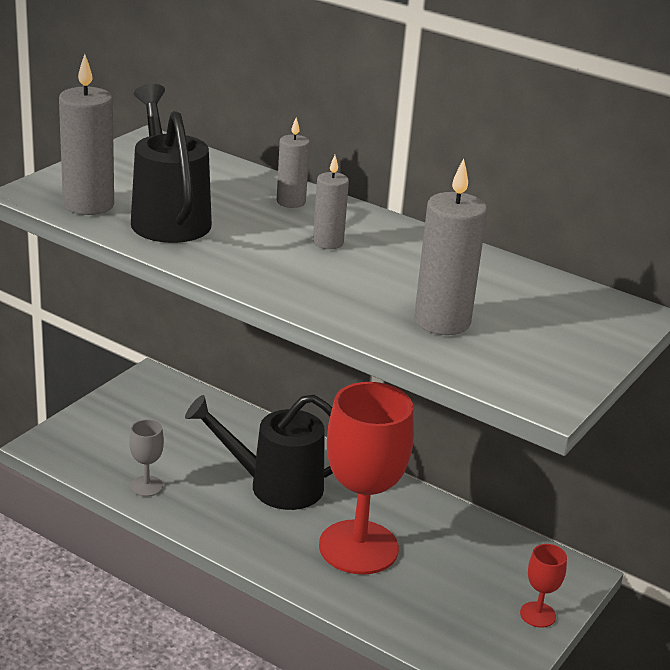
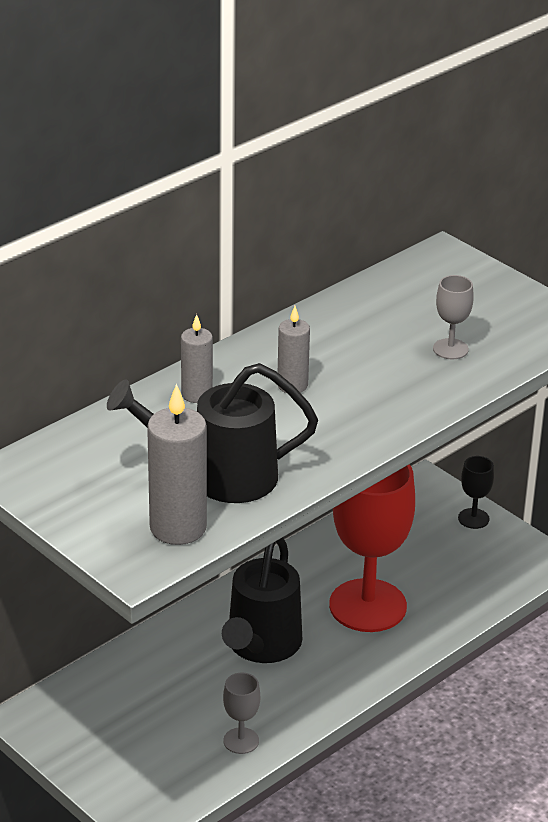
camera: 75 degrees left, 5 degrees up
grey candle [414,158,487,335] -> grey goblet [433,275,474,359]
red goblet [520,544,567,628] -> black goblet [458,456,494,529]

